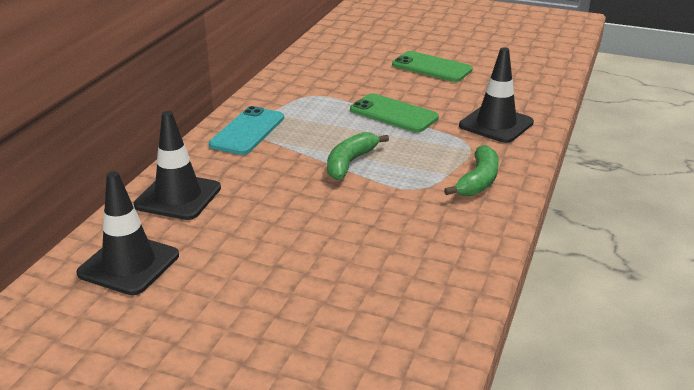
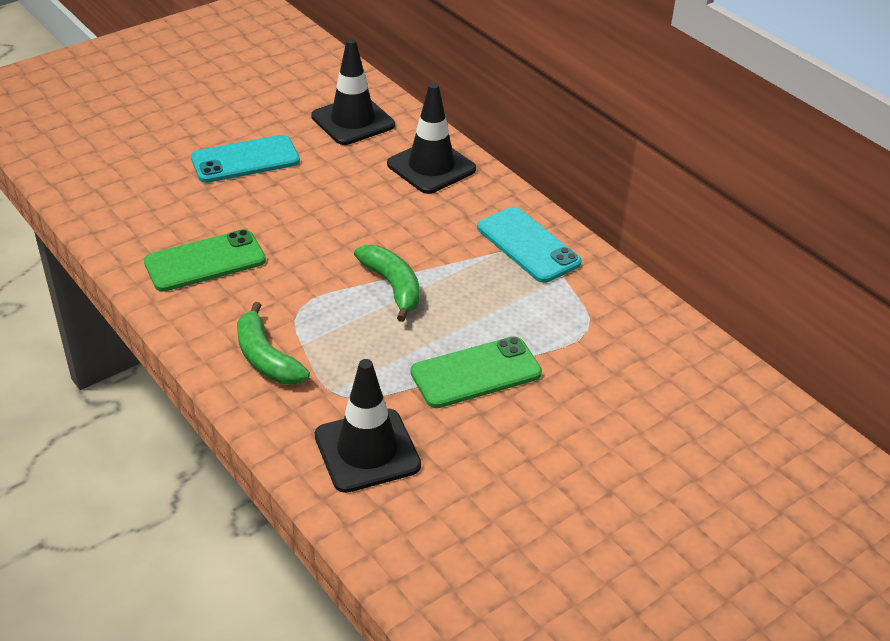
camera: 120 degrees right, 10 degrees up
green phone [392,51,472,82] -> green phone moved to [144,229,266,292]
none -> turquoise phone [191,135,300,183]

